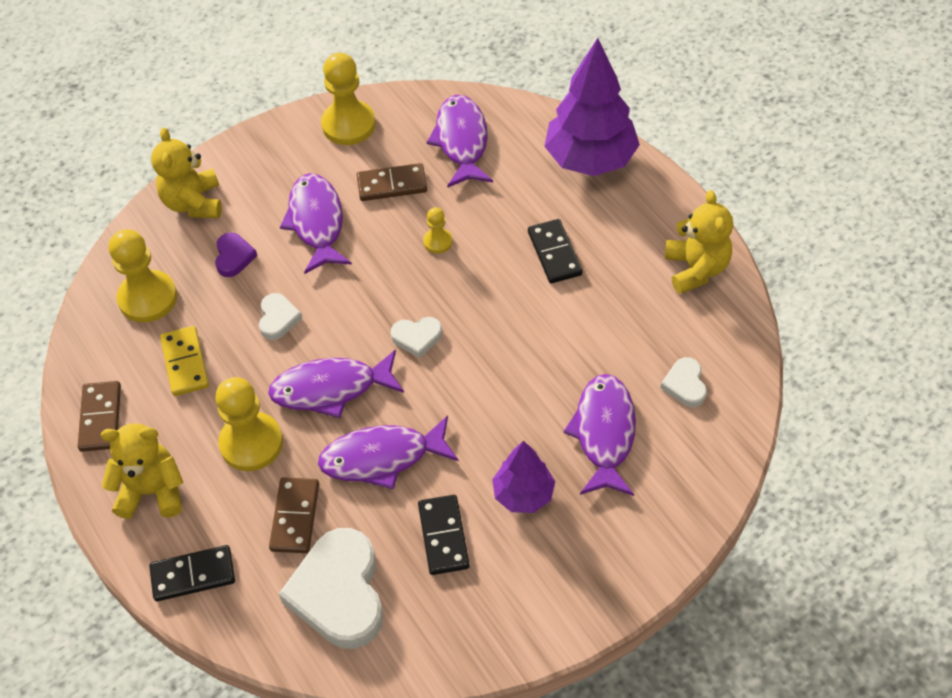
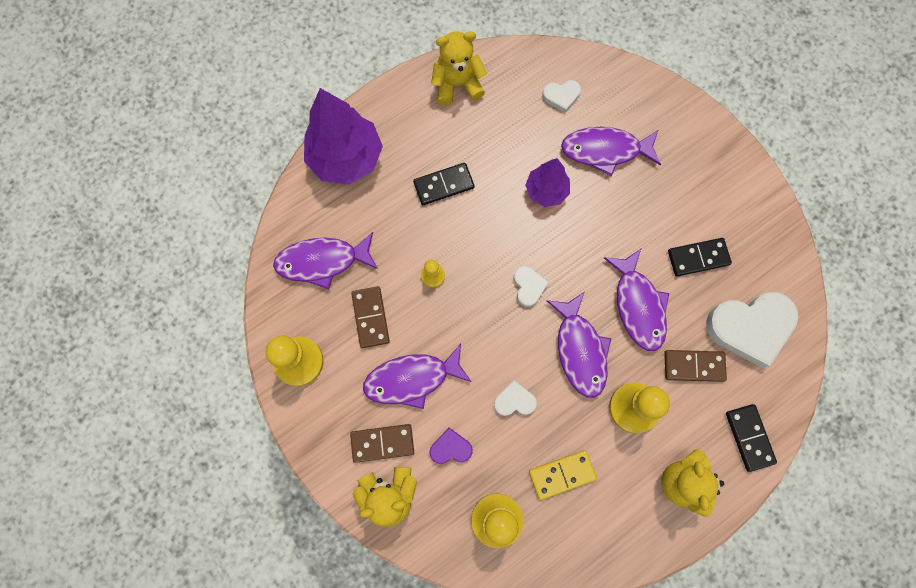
camera: 95 degrees left, 20 degrees up
brown domino [78,381,121,452] -> brown domino moved to [350,424,414,463]
purple tree [492,441,555,513] -> purple tree moved to [525,158,570,207]

